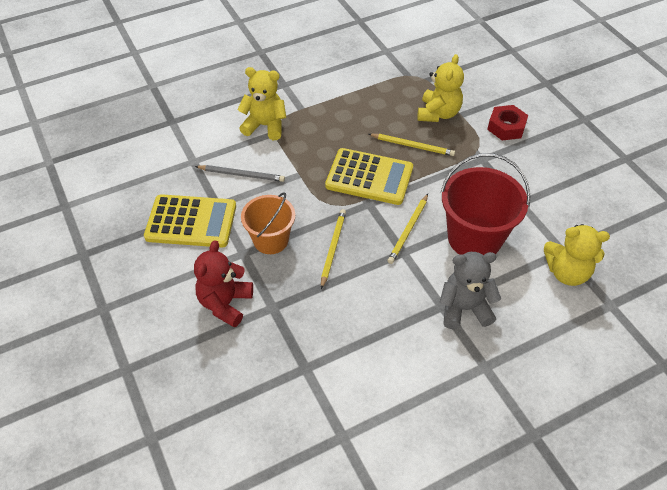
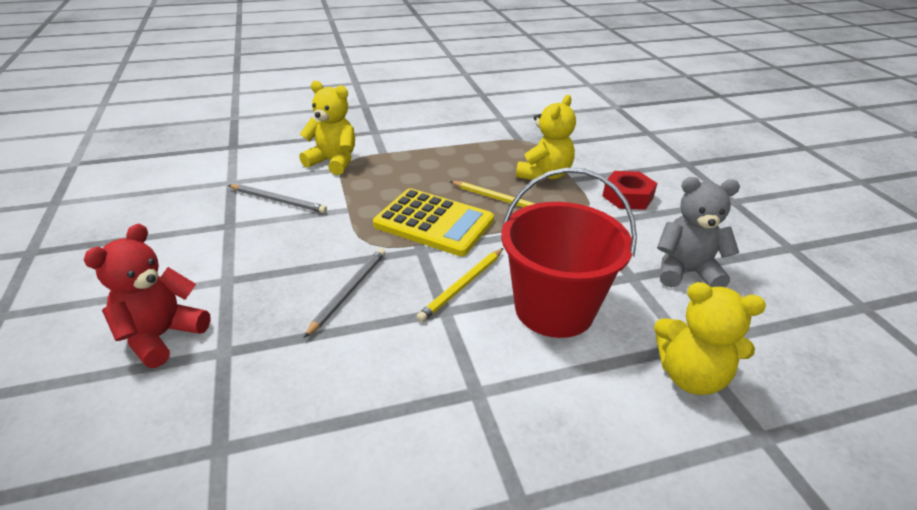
camera: 10 degrees right, 15 degrees down
yellow calculator [144,194,236,247] -> none
orange bucket [241,192,295,254] -> none
yellow pencil [321,209,346,289] -> grey pencil [304,248,385,338]
grey teddy bear [439,252,501,329] -> grey teddy bear moved to [657,177,740,288]

